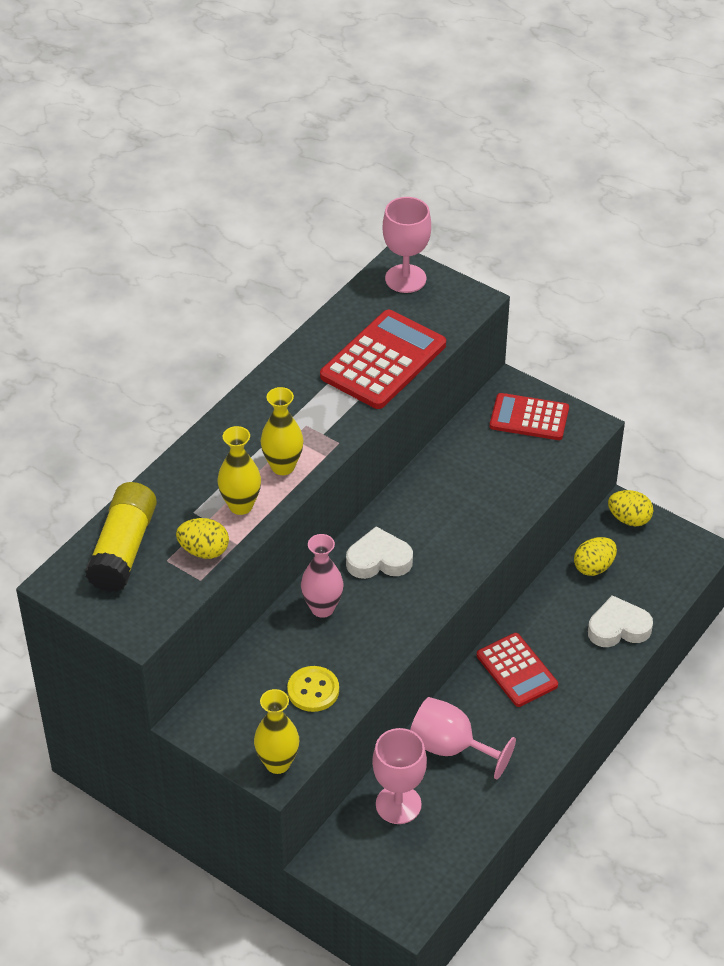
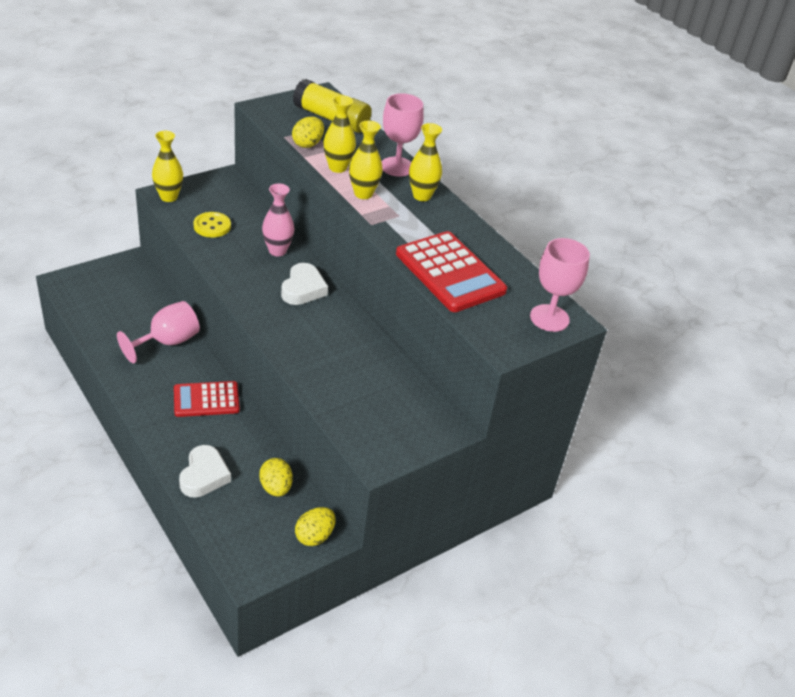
camera: 105 degrees right, 5 degrees down
pink goblet [372,728,427,824] -> pink goblet moved to [382,93,424,177]
red calculator [490,393,569,440] -> none
none -> yellow vase [409,123,442,201]

